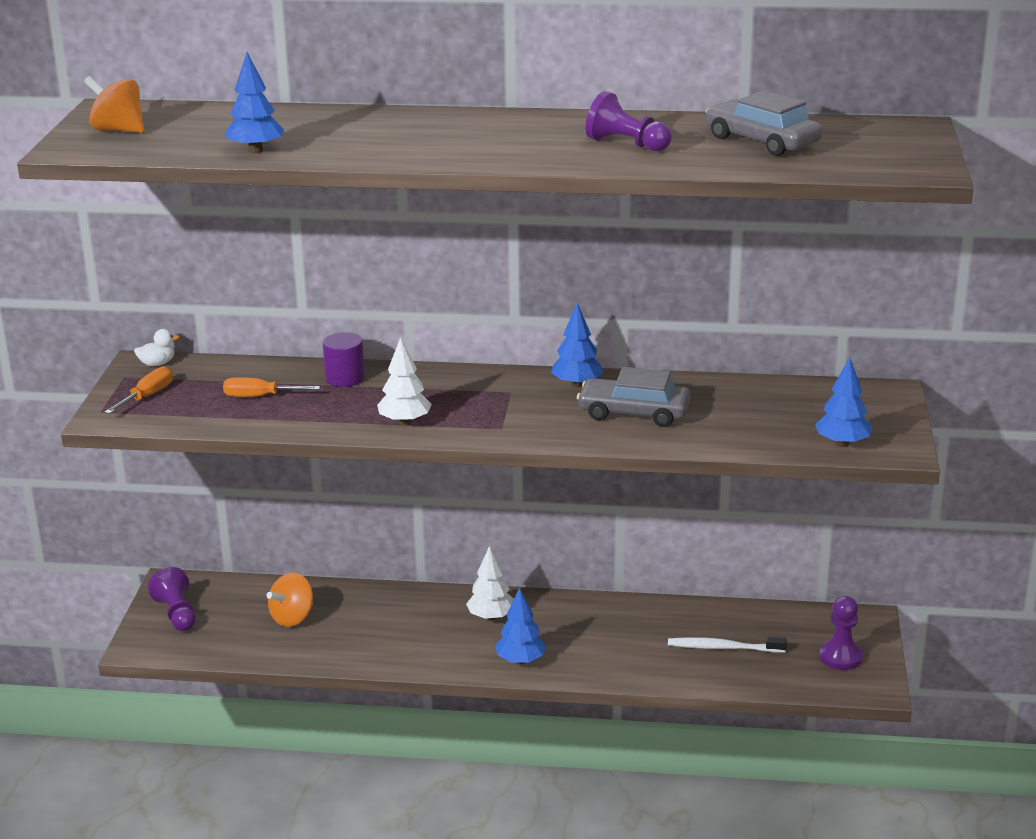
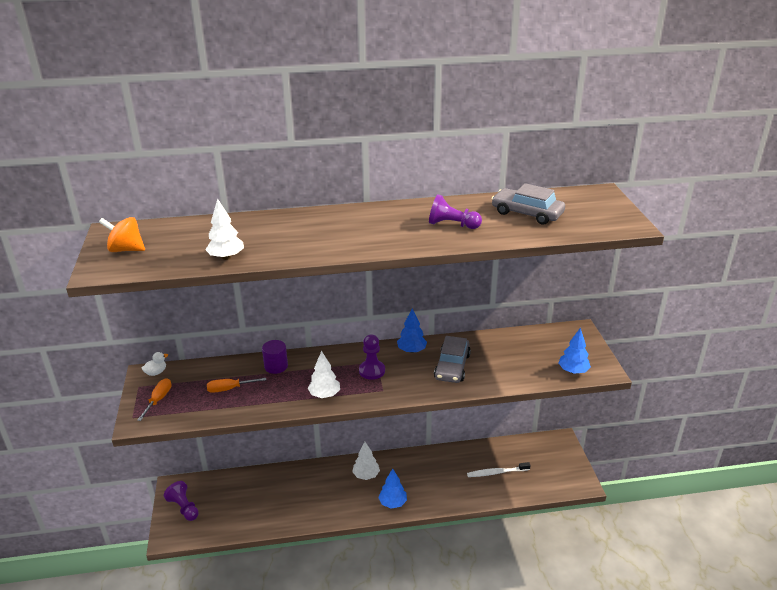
camera: 15 degrees left, 5 degrees up
blue tree [225,52,284,153] -> white tree [205,199,244,260]
orange spinning top [267,572,313,627] -> none
grey car [577,367,691,427] -> grey car turned 75 degrees counterclockwise [434,336,471,383]
purple pawn [819,596,863,670] -> purple pawn moved to [359,334,385,380]

